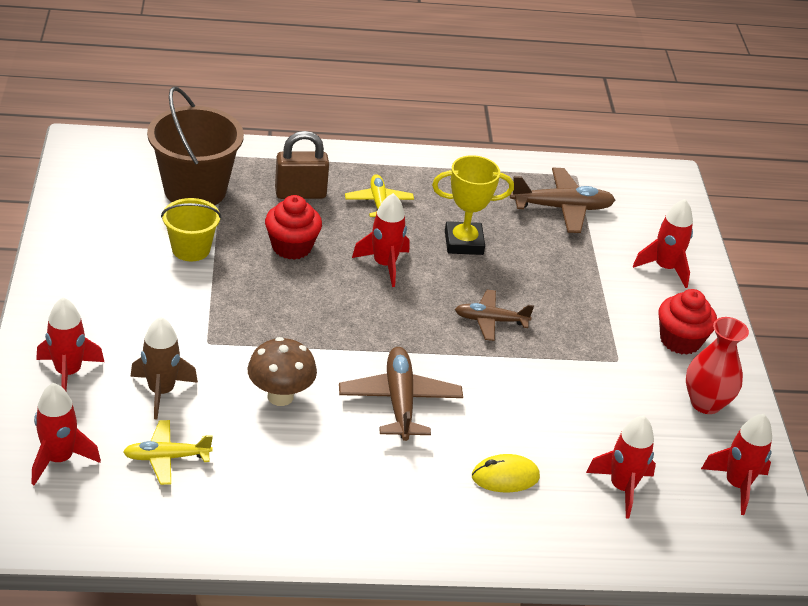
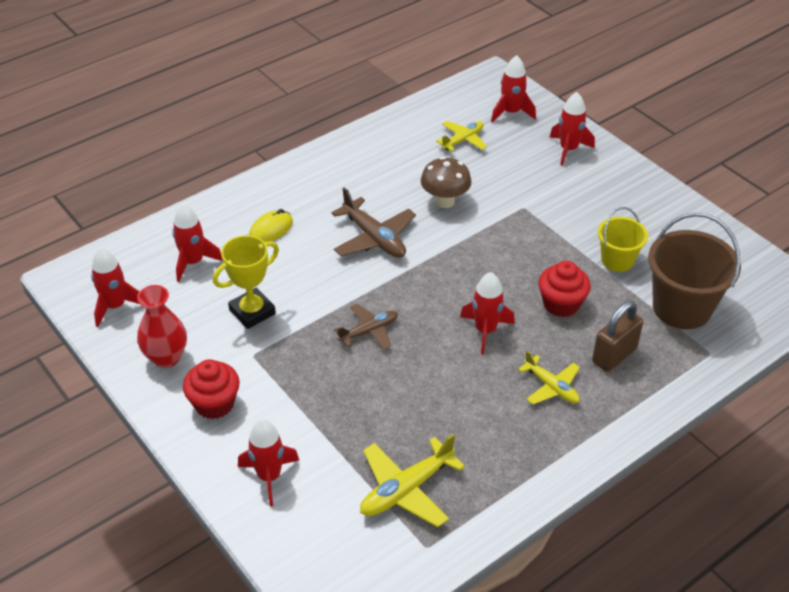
camera: 150 degrees right, 5 degrees up
brown rocket [130,316,198,419] -> none
yellow trophy [432,155,514,255] -> yellow trophy moved to [213,235,279,329]
brown plane [510,168,615,233] -> yellow plane [360,433,465,527]

